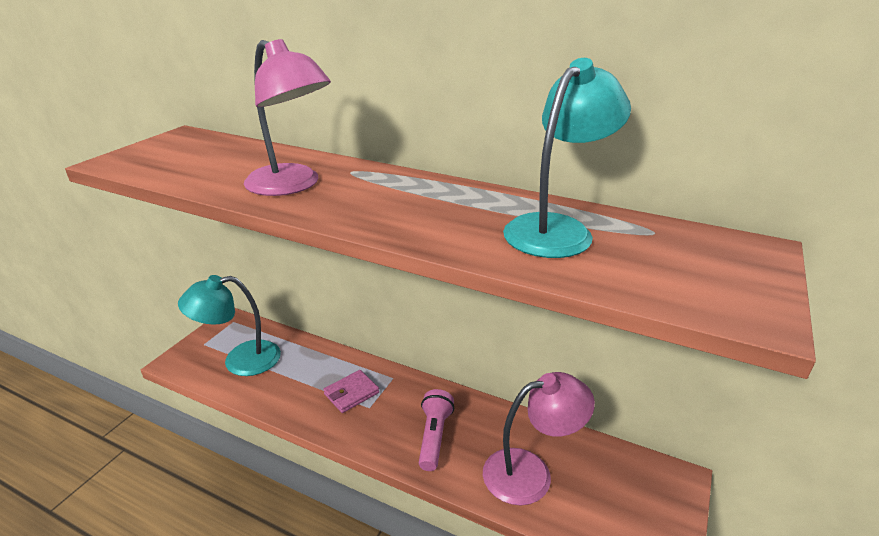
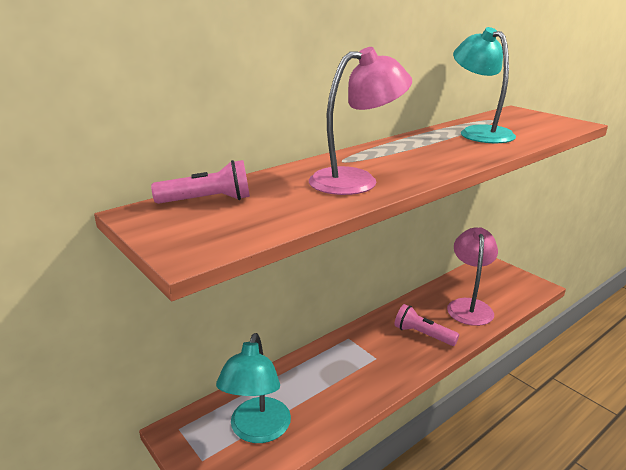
camera: 65 degrees left, 5 degrees down
pink wallet [323,370,379,413] -> none
none -> pink flashlight [151,160,250,204]

